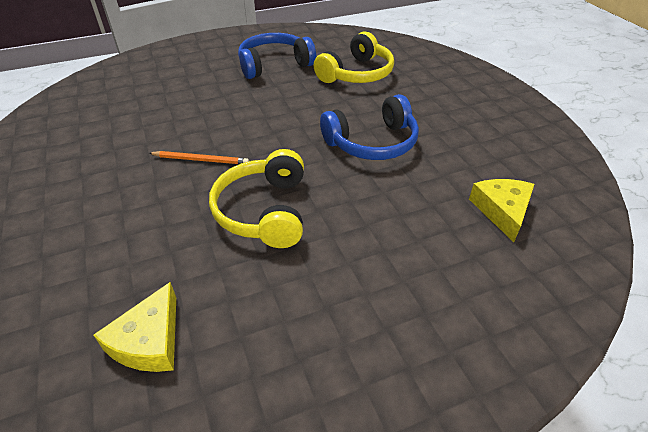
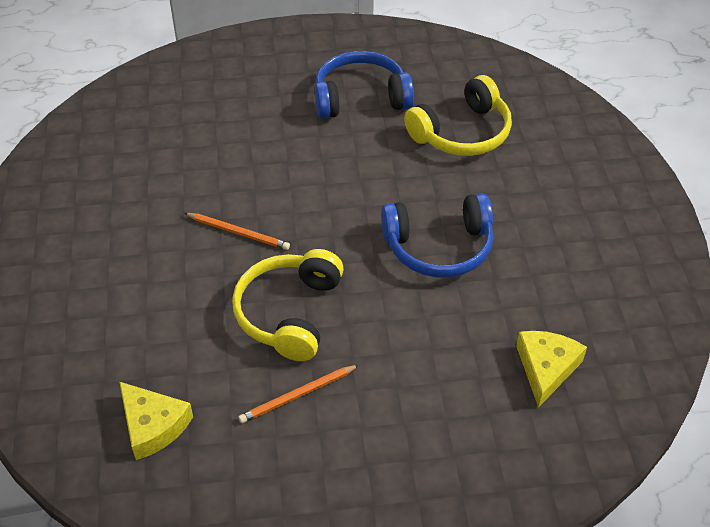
camera: 15 degrees right, 5 degrees up
yellow cheese [93,282,176,372] -> yellow cheese turned 75 degrees counterclockwise [120,382,193,460]
none -> orange pencil [239,365,359,423]

